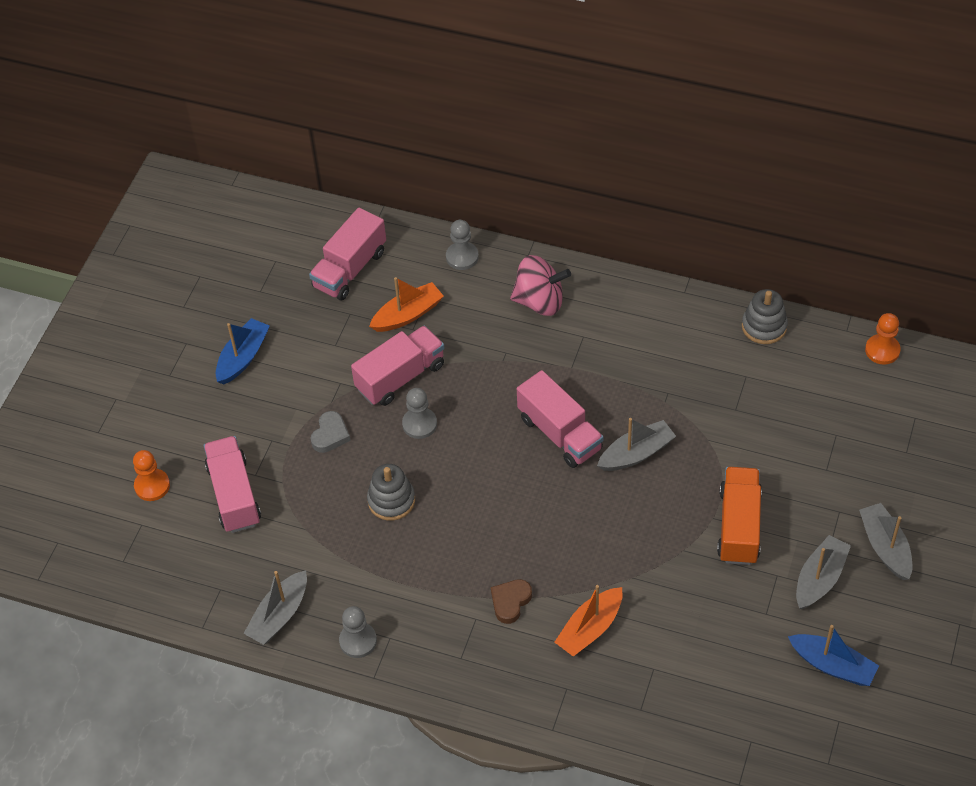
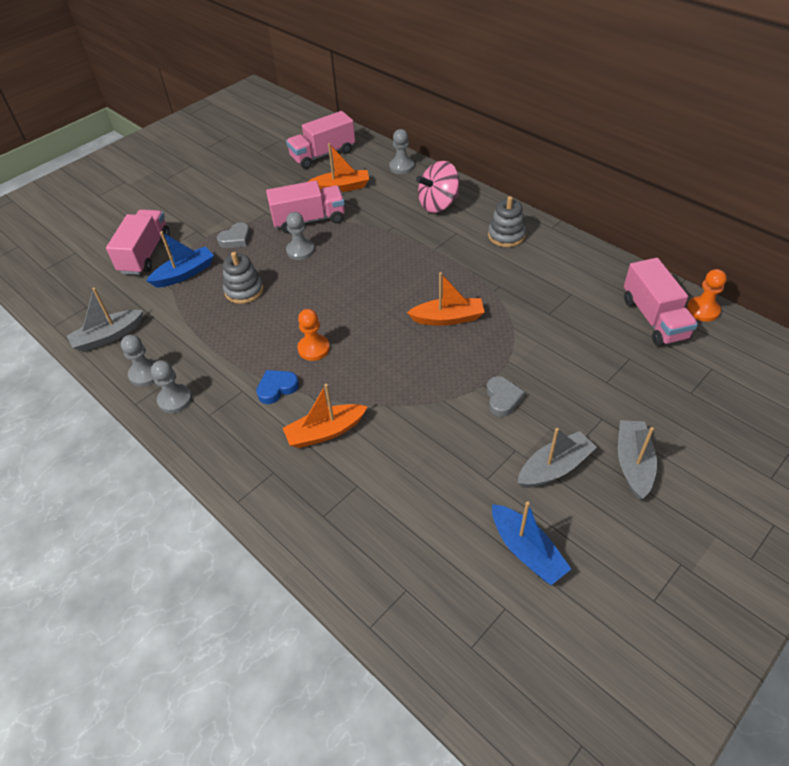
camera: 25 degrees right, 5 degrees down
orange pawn [133,450,170,501] -> orange pawn moved to [297,309,330,361]
blue boat [216,318,270,385] -> blue boat moved to [146,231,214,288]
brown heart [491,579,532,624] -> blue heart [256,370,299,404]
pink spinning top [510,255,571,316] -> pink spinning top turned 120 degrees clockwise [416,161,459,213]
pink truck [517,370,603,468] -> pink truck moved to [624,258,698,346]
grey boat [597,418,676,471] -> orange boat [407,272,485,326]
orange truck [717,467,762,565] -> grey heart [486,376,525,417]
grey stacking toy [742,289,788,344] -> grey stacking toy moved to [488,196,526,247]
none -> grey pawn [151,360,192,413]

